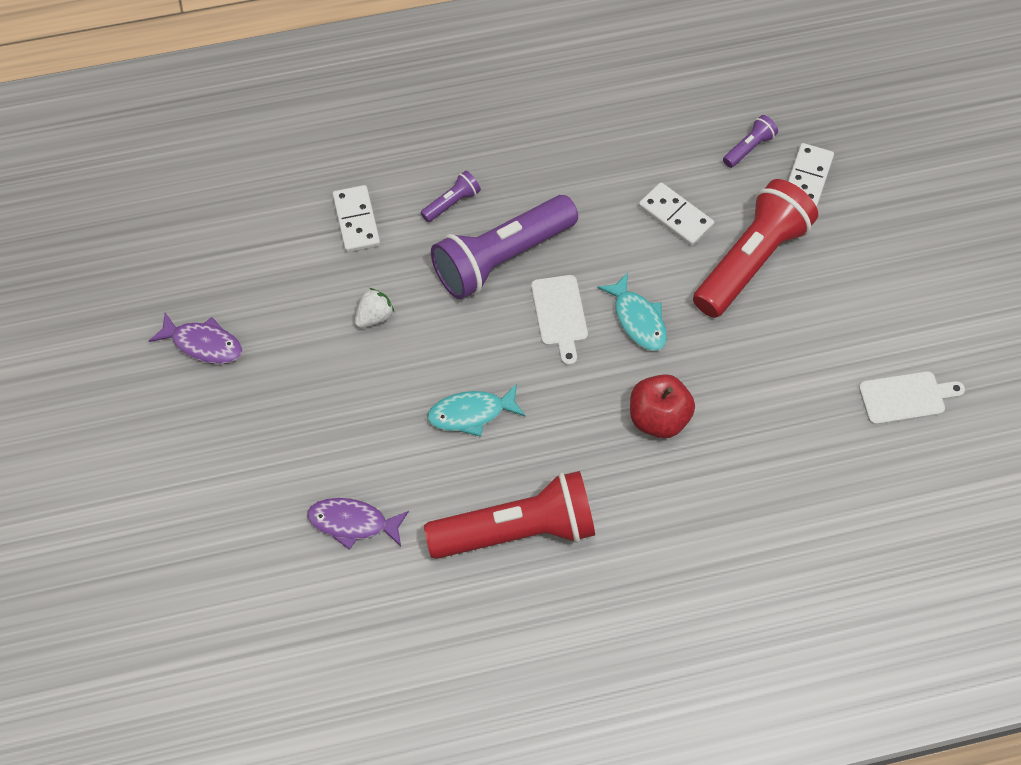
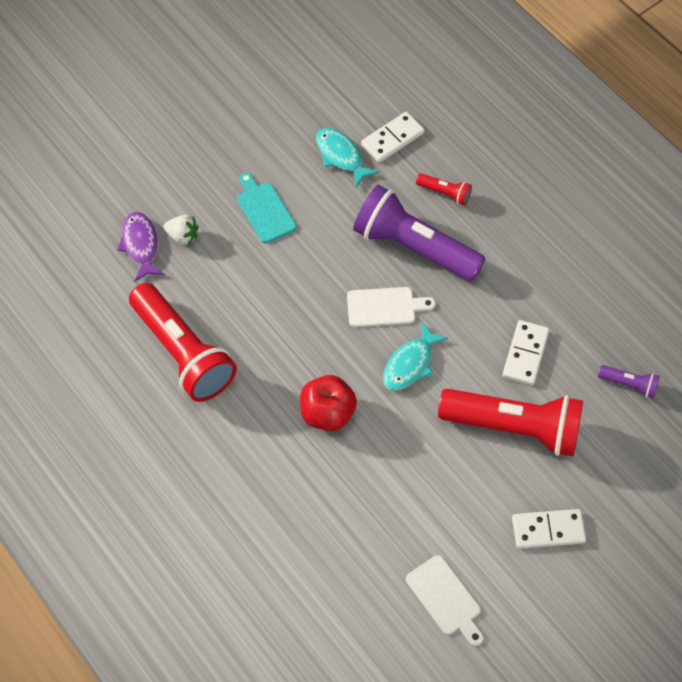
camera: 65 degrees right, 0 degrees up
purple fish [149,312,243,364] -> none
white strawberry [355,288,395,328] -> white strawberry moved to [164,215,199,245]
purple flashlight [421,171,481,222] -> red flashlight [416,173,472,205]
turquoise fish [427,384,525,437] -> turquoise fish moved to [316,128,379,187]
white cutting board [531,275,588,366] -> white cutting board turned 150 degrees counterclockwise [347,287,435,327]
white domino [788,143,834,207] -> white domino moved to [512,509,586,549]
none -> turquoise cutting board [237,173,296,243]

